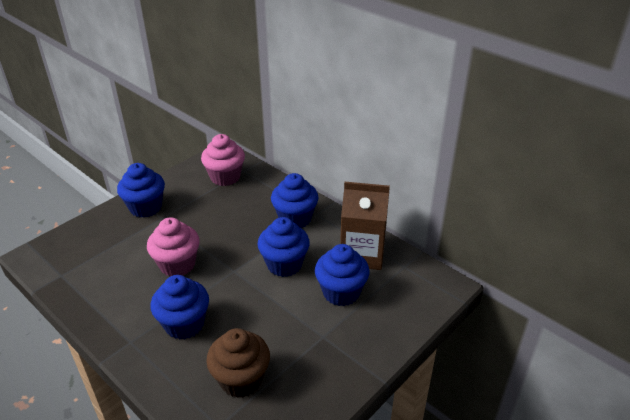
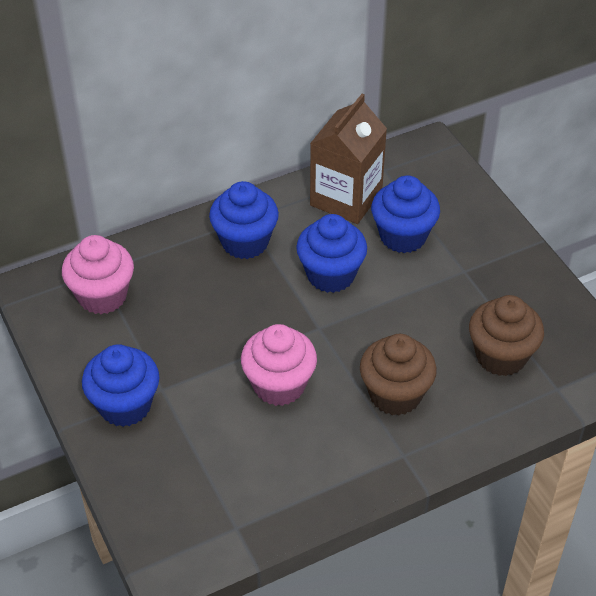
camera: 70 degrees left, 10 degrees up
blue cupcake [150,275,209,340] -> brown cupcake [360,334,437,416]

